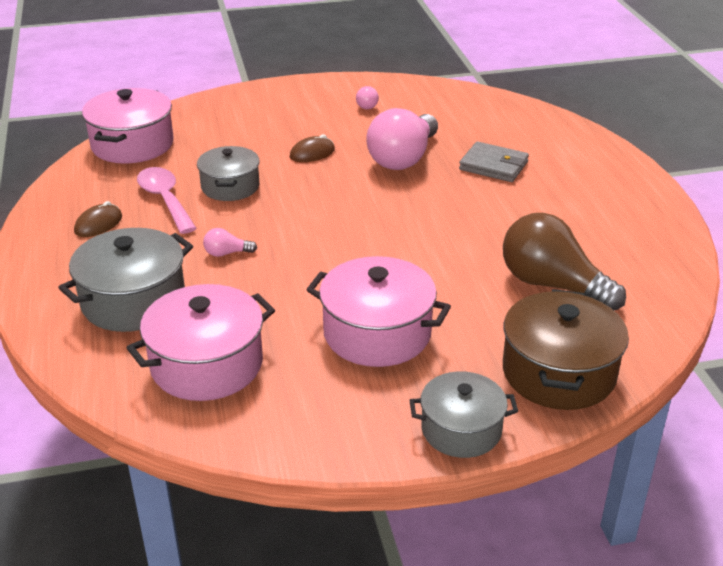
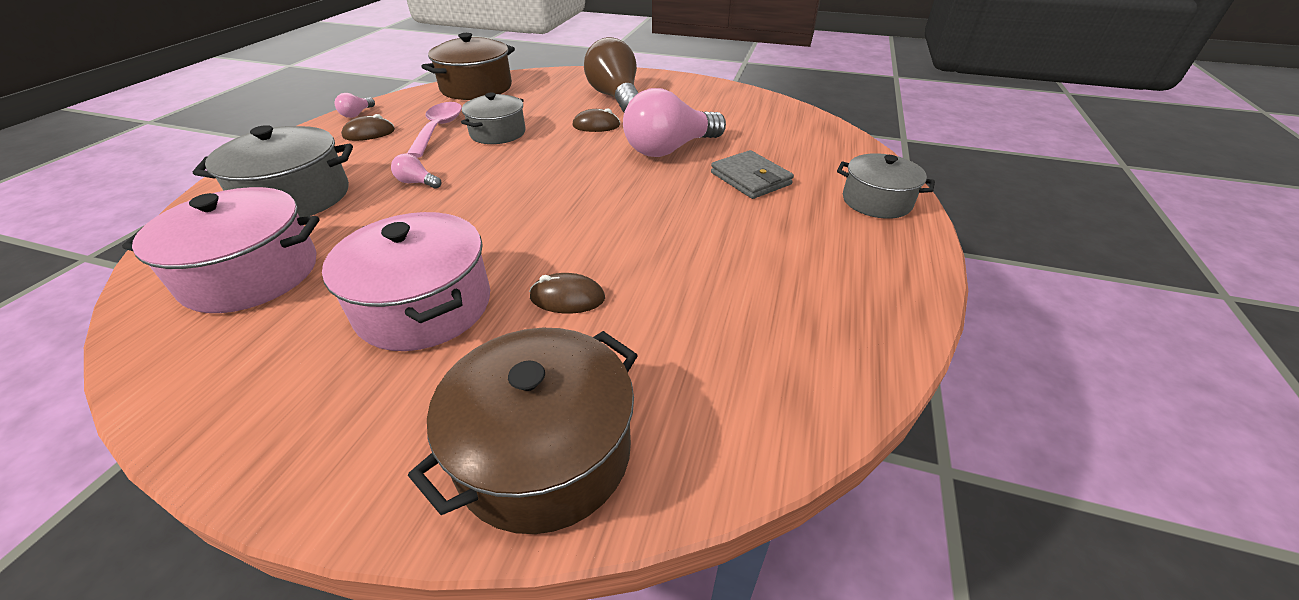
camera: 30 degrees right, 5 degrees up
pink pot [82,88,174,164] -> brown pot [421,33,515,100]
pink light bulb [356,86,379,109] -> pink light bulb moved to [335,93,375,118]
grey pot [409,371,518,458] -> grey pot moved to [837,153,935,219]
brown light bulb [503,213,626,311] -> brown light bulb moved to [584,37,638,112]
none -> brown mouse [529,273,605,313]

